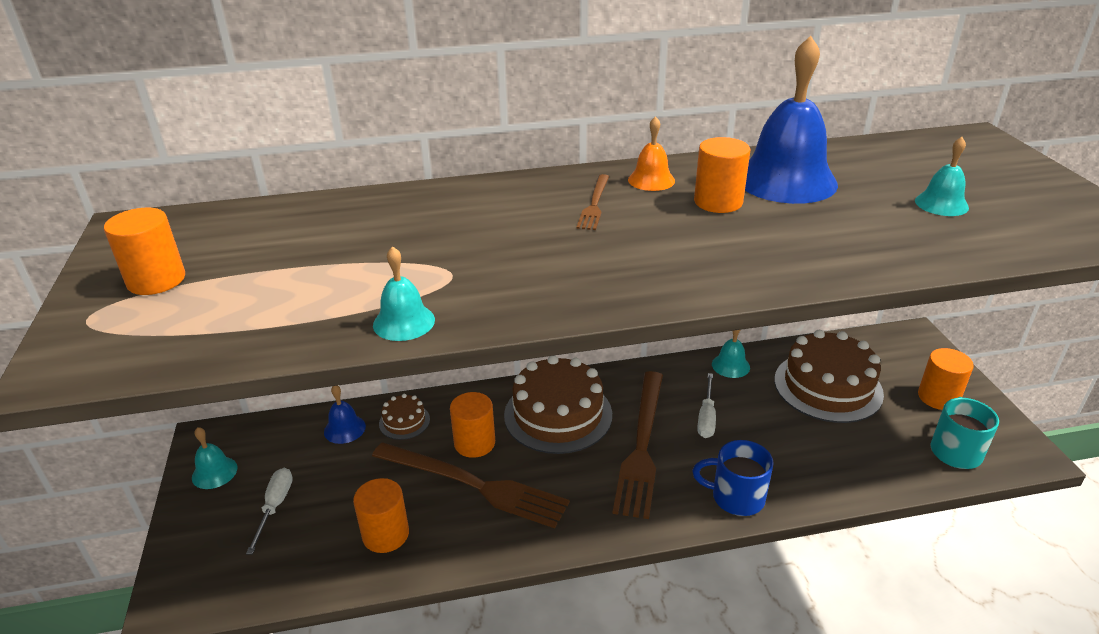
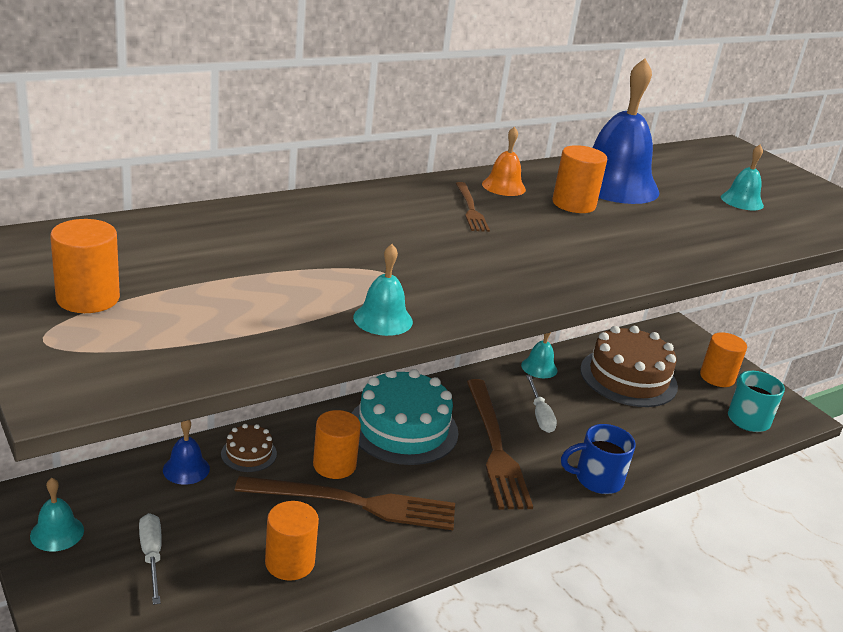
camera: 25 degrees left, 5 degrees down
brown cake [504,355,612,454] -> turquoise cake [352,369,458,465]

